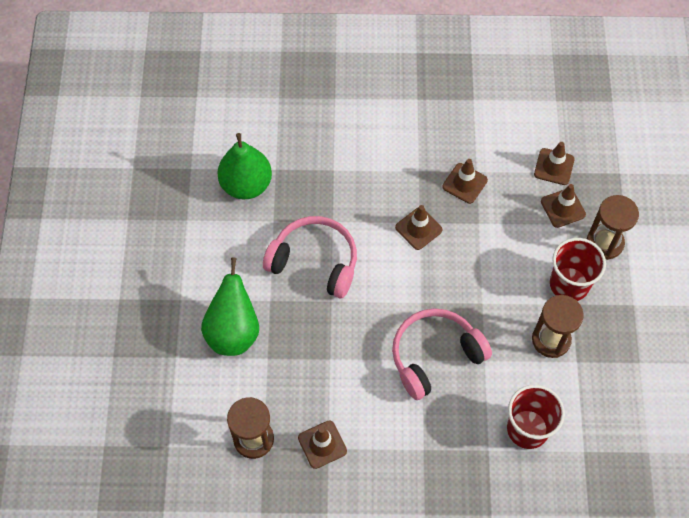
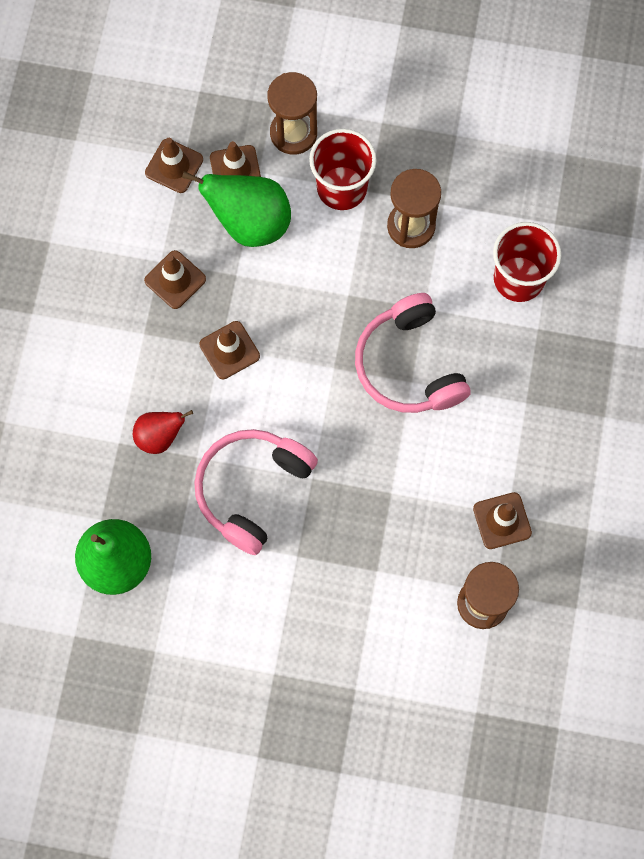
camera: 80 degrees left, 10 degrees up
green pear [201,257,259,356] -> green pear moved to [182,171,291,247]
none -> red pear [133,410,193,454]

